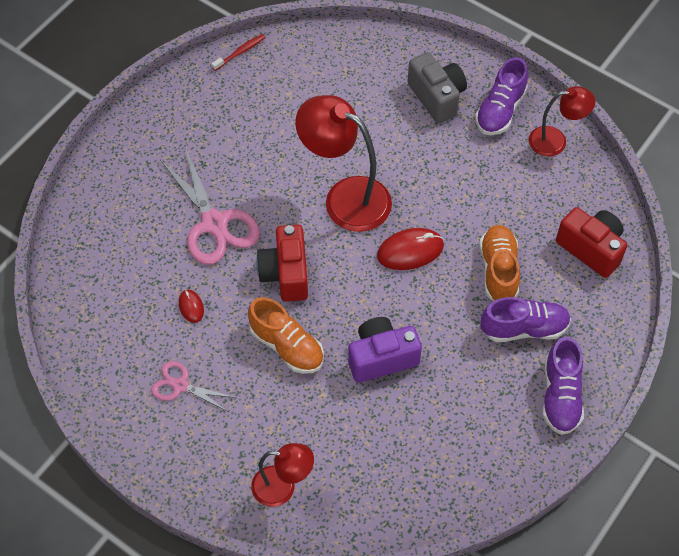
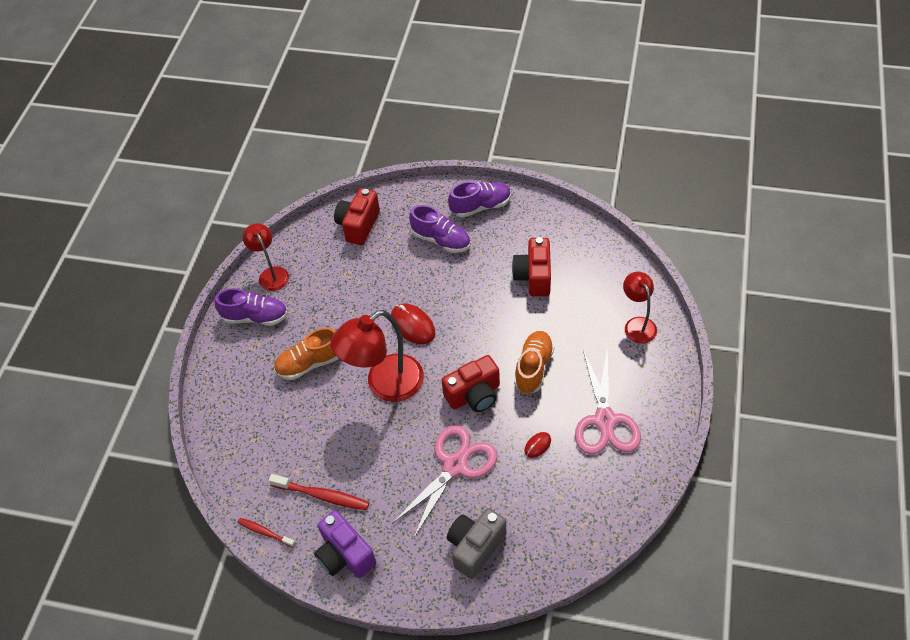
camera: 110 degrees left, 5 degrees down
pink scissors [151,361,236,412] -> pink scissors [575,350,641,454], size x1.79
red lamp [295,95,392,232] -> red lamp turned 45 degrees clockwise [330,310,424,402]
purple camera [348,317,422,383] -> purple camera moved to [314,510,376,578]
grey camera [408,52,467,124] -> grey camera moved to [447,508,506,579]
orange shoe [480,225,520,301] -> orange shoe moved to [274,327,339,380]
purple shoe [481,297,571,342] -> purple shoe turned 150 degrees clockwise [409,205,471,253]
none -> red toothbrush [269,474,369,510]
none -> red camera [512,237,551,296]

